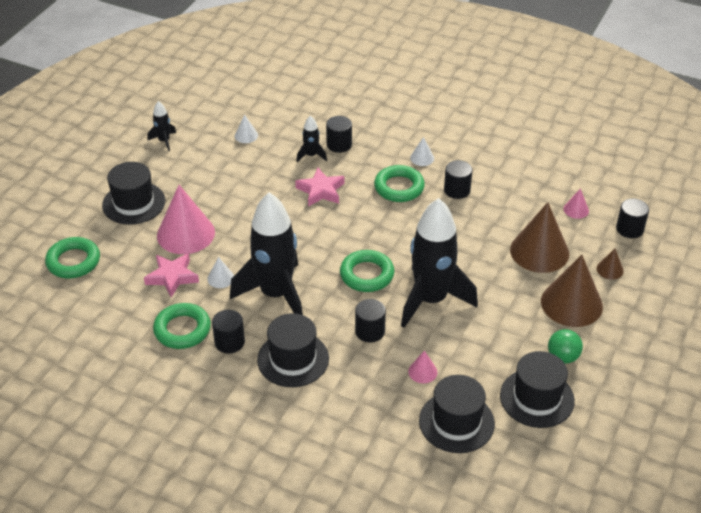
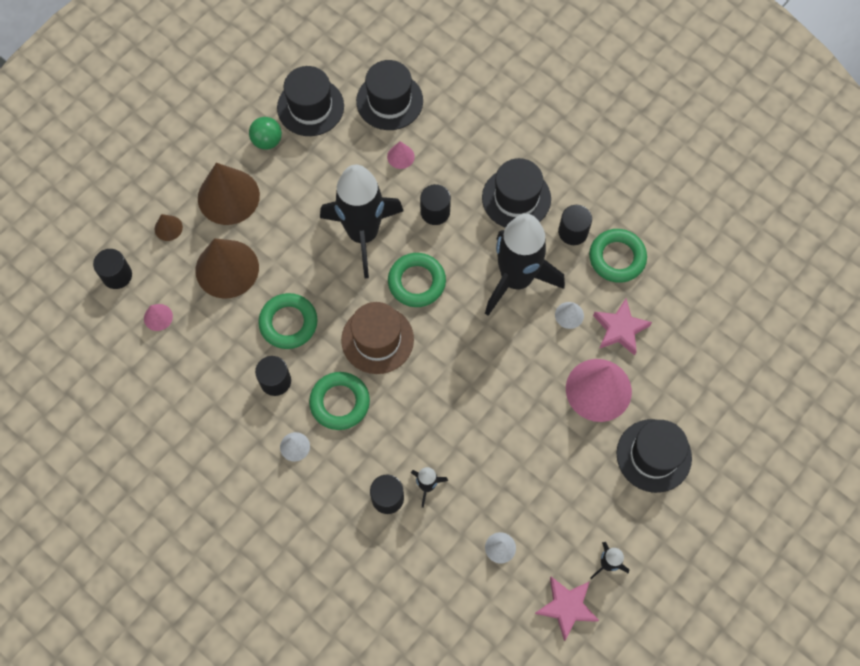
camera: 165 degrees left, 25 degrees up
green ring [45,237,100,278] -> green ring moved to [258,293,318,349]
pink star [295,168,345,207] -> pink star moved to [535,577,599,641]
none -> brown hat [341,302,414,374]

